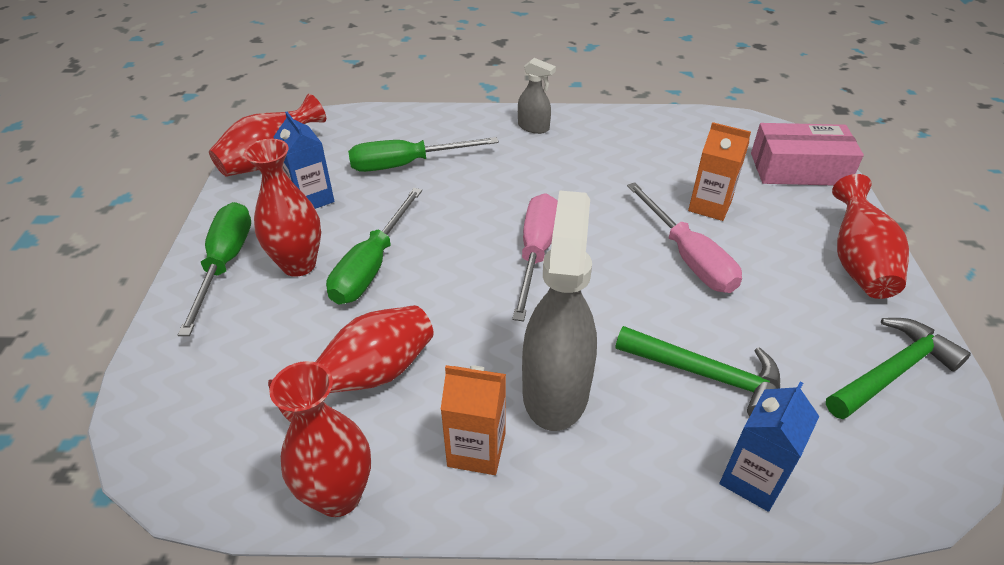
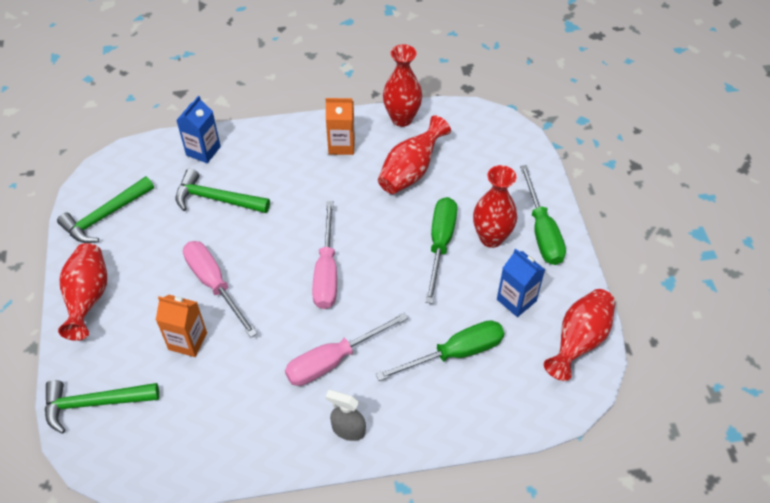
camera: 170 degrees right, 10 degrees up
grey spray bottle [522,190,597,431] -> none
pink box [751,123,864,186] -> green hammer [45,380,159,433]
none -> pink screwdriver [285,312,408,386]

